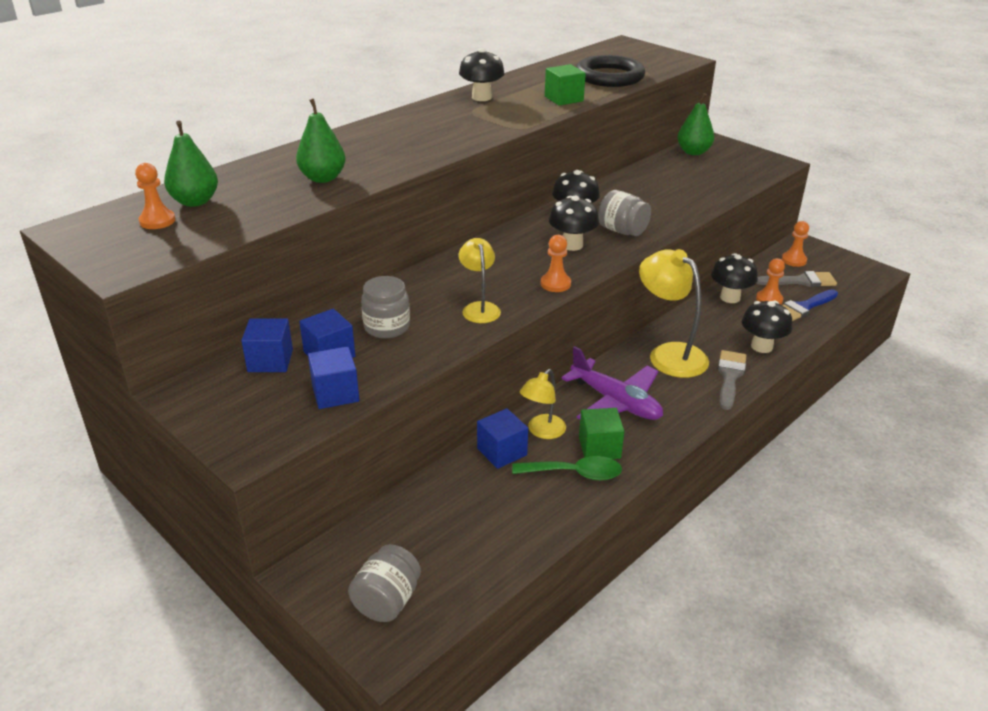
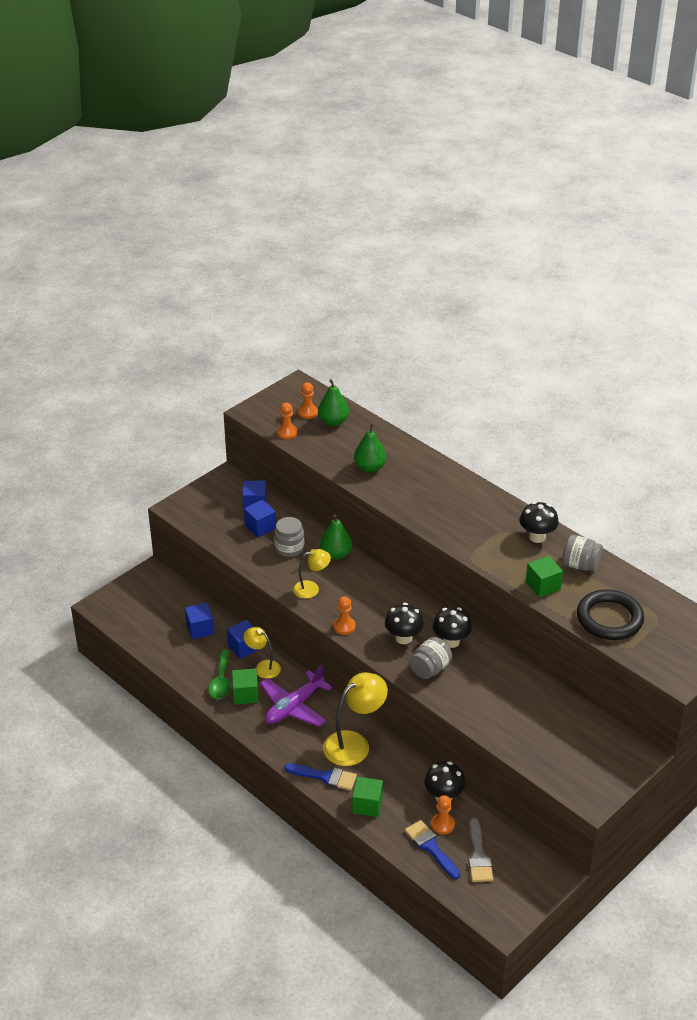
camera: 90 degrees right, 5 degrees up
blue cube [308,346,359,409] -> blue cube moved to [185,603,214,639]
grey jar [348,544,421,622] -> grey jar moved to [562,535,603,572]
green pear [677,93,714,155] -> green pear moved to [320,514,352,560]
grey brush [718,350,746,410] -> blue brush [284,763,357,791]
black mushroom [742,300,792,353] -> green cube [352,777,383,817]
orange pawn [782,221,809,267] -> orange pawn moved to [277,403,297,440]

